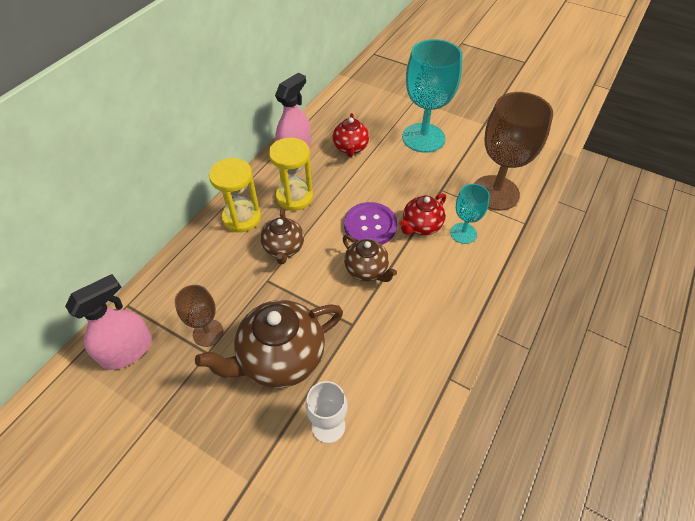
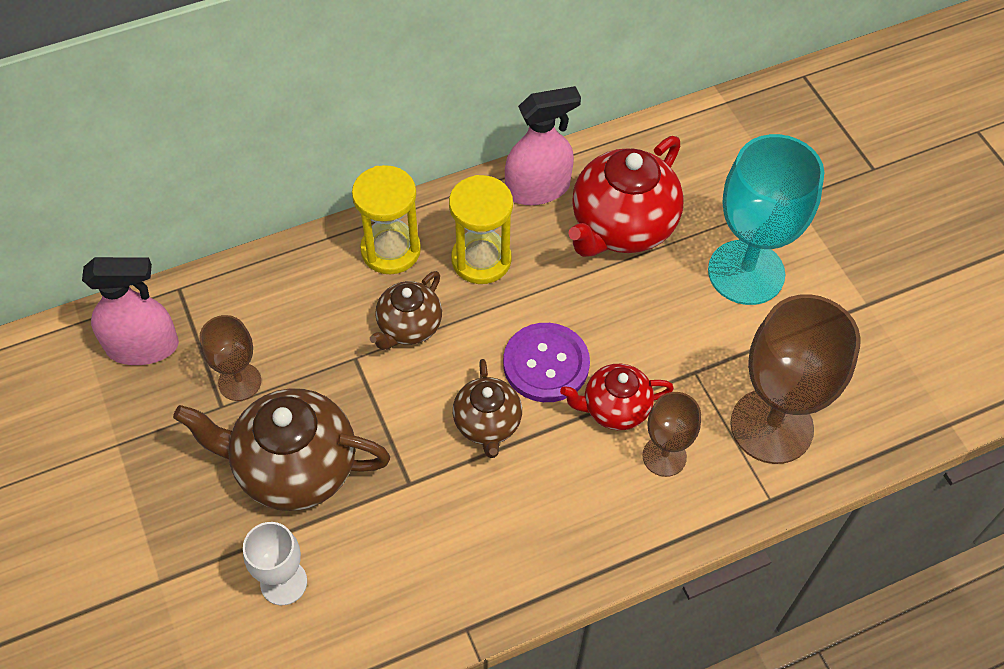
camera: 35 degrees right, 5 degrees up
red teapot [333,113,369,157] -> red teapot [569,136,684,257], size x1.73
turquoise goblet [450,184,490,244] -> brown goblet [642,392,701,477]

